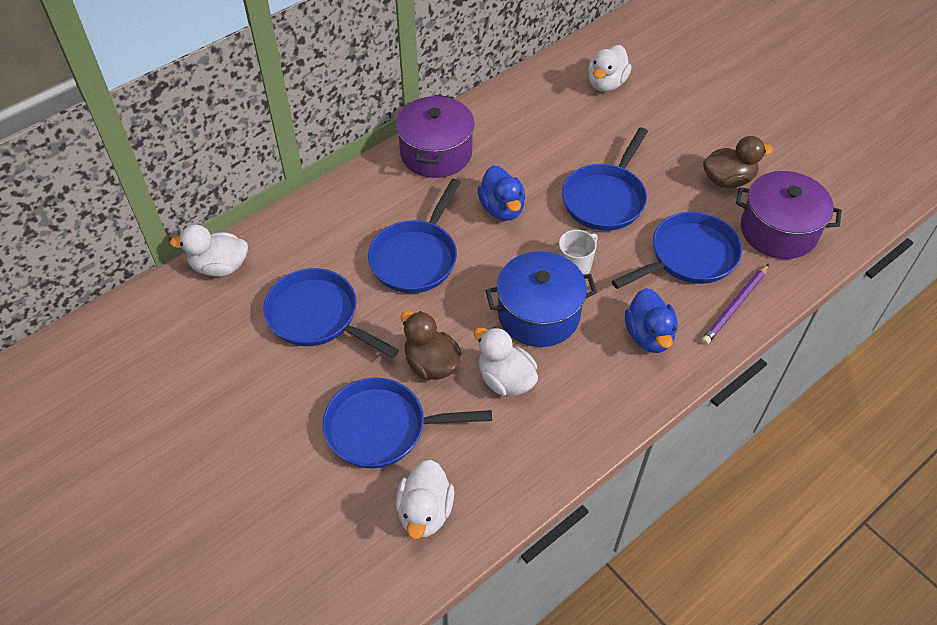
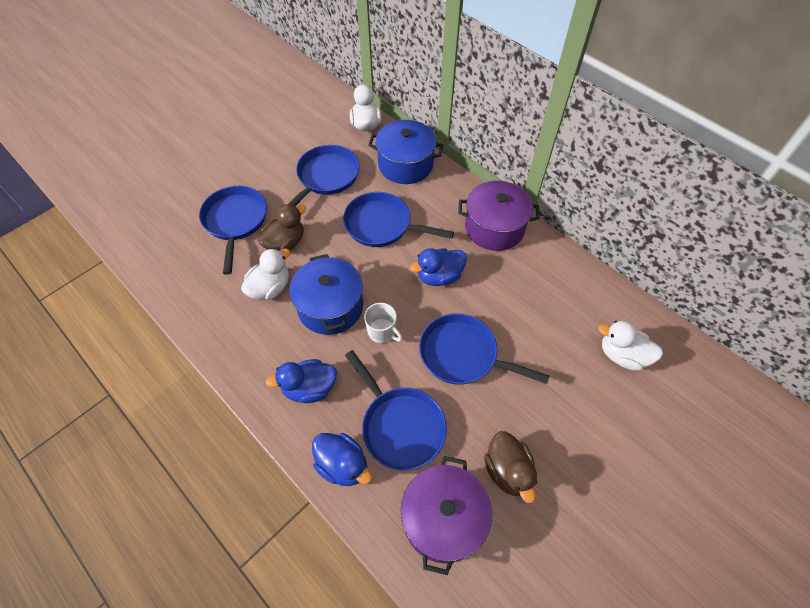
camera: 85 degrees right, 5 degrees up
white duck [396,460,454,539] -> none
purple pencil [701,264,769,345] -> blue duck [312,433,372,486]
none -> blue pot [368,120,444,184]

